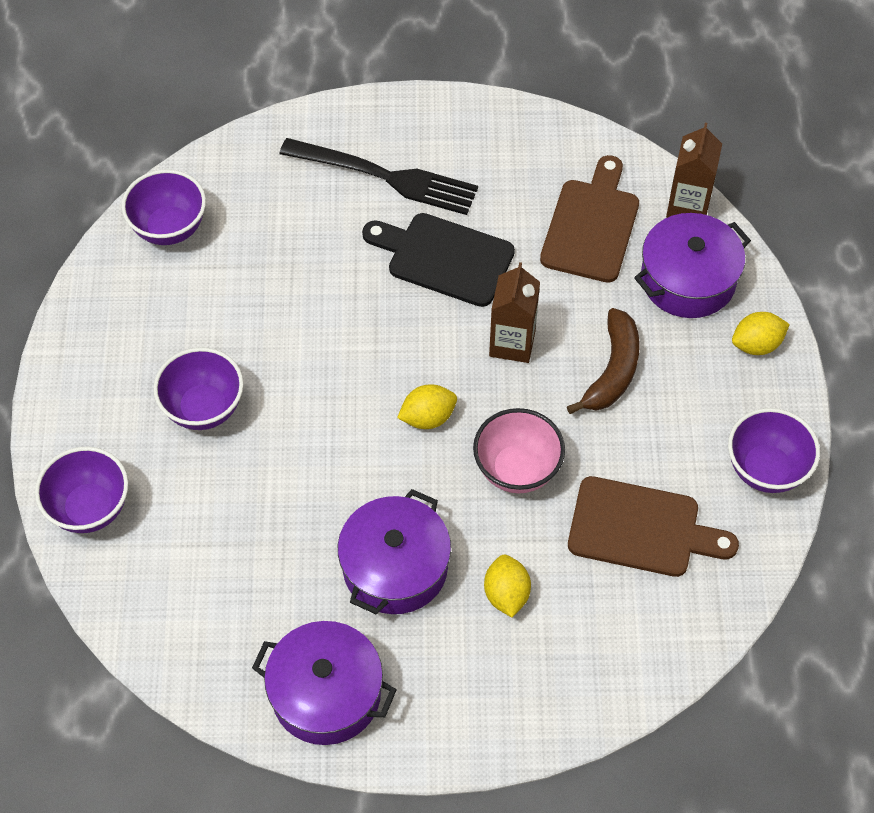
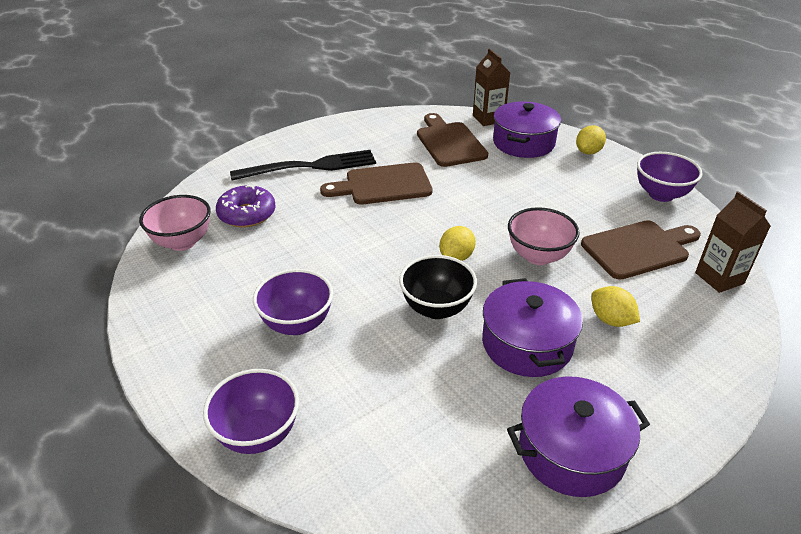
camera: 35 degrees left, 20 degrees down
purple bowl [121,169,206,245] -> pink bowl [139,195,211,251]
black cutting board [362,213,515,307] -> brown cutting board [320,162,433,205]
brown carton [489,262,540,363] -> brown carton moved to [695,191,771,293]
brown banana [567,308,640,414] -> none
none -> purple donut [216,185,276,227]
none -> black bowl [399,255,477,319]

